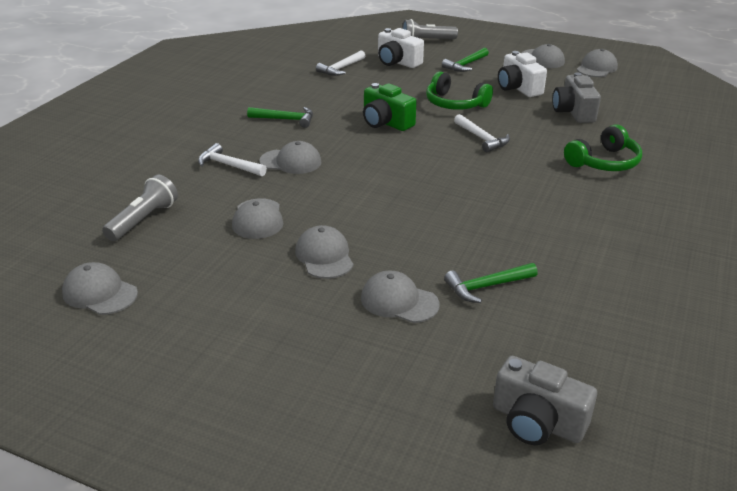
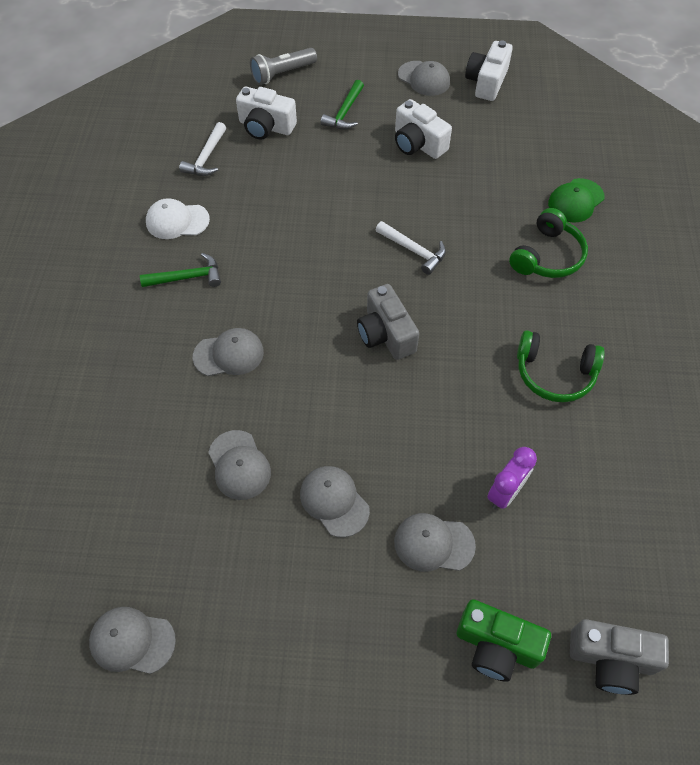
camera: 20 degrees left, 25 degrees up
grey flashlight [102,174,178,241] -> none
white hammer [198,143,267,177] -> none
green camera [363,83,417,131] -> green camera moved to [457,599,551,682]
green headphones [426,71,493,110] -> green headphones moved to [517,330,605,402]
green hammer [444,263,538,303] -> purple clock [487,447,537,509]
grey camera [552,72,601,123] -> grey camera moved to [357,284,419,360]
grey cap [577,49,618,77] -> white camera [465,40,513,101]
none -> white cap [146,198,210,239]
none -> green cap [548,178,604,223]

